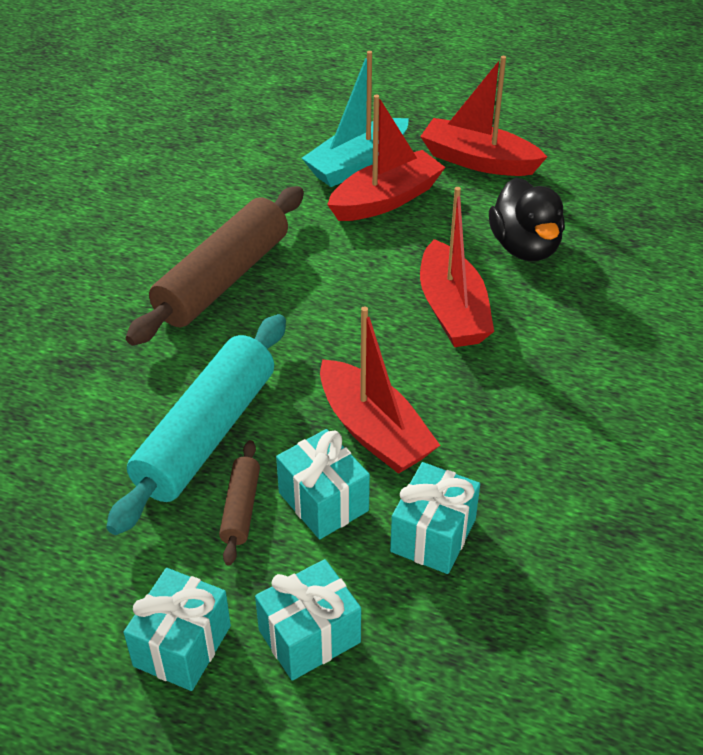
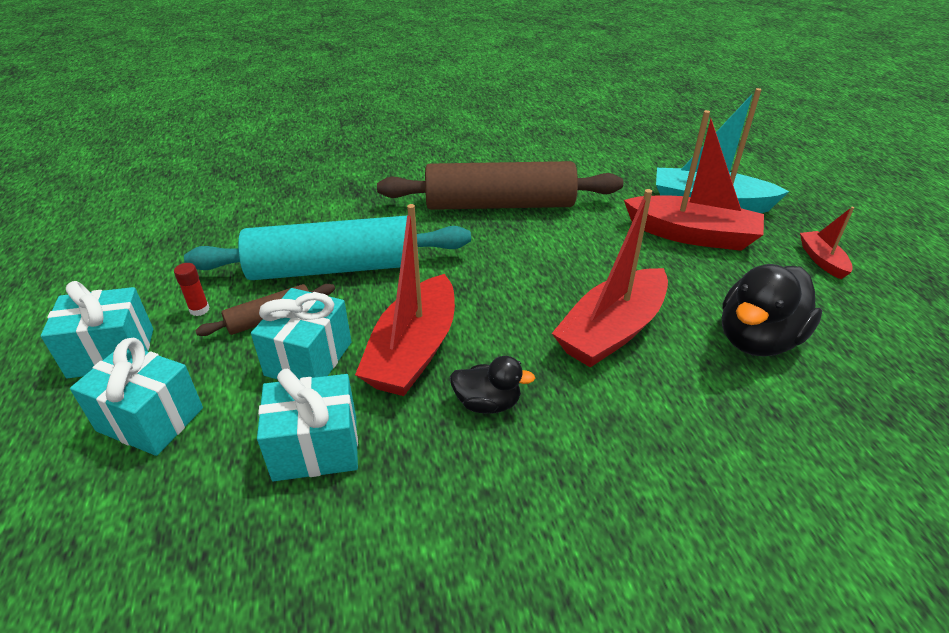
camera: 55 degrees right, 5 degrees down
red boat [420,56,547,176] -> red boat [800,207,854,279], size x0.50
none -> red glue stick [174,263,210,316]
none -> black duck [450,356,535,414]

